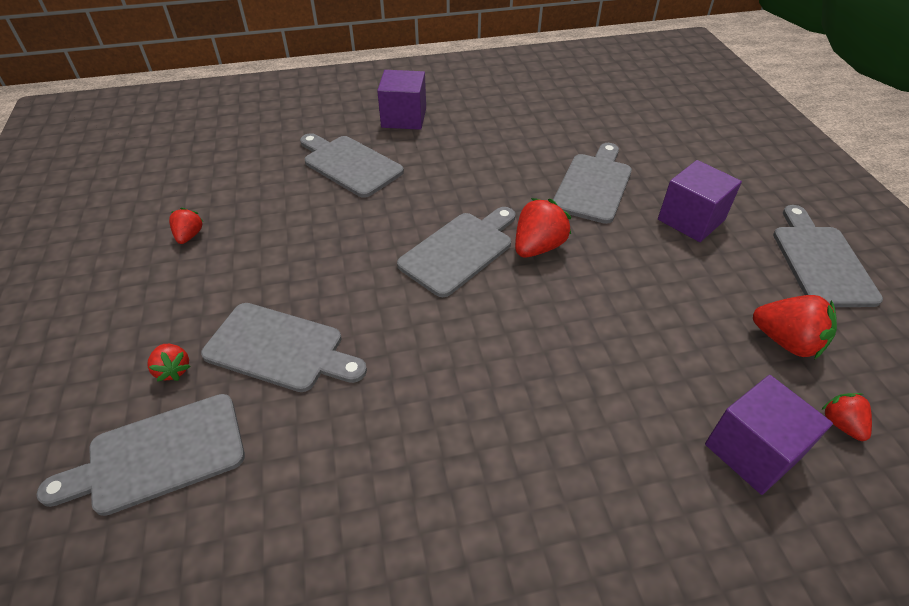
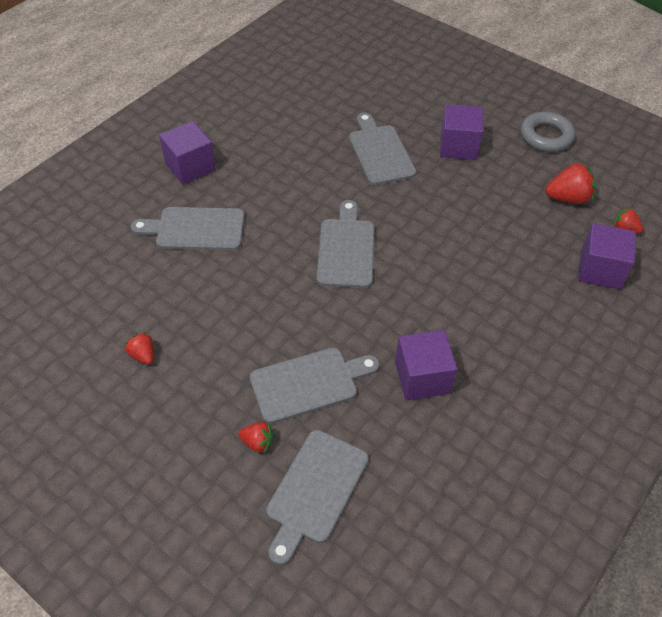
camera: 40 degrees left, 5 degrees up
red strawberry [515,198,571,258] -> none
grey cutting board [773,205,883,307] -> grey ring [520,111,575,152]
none -> purple cube [395,330,457,401]

